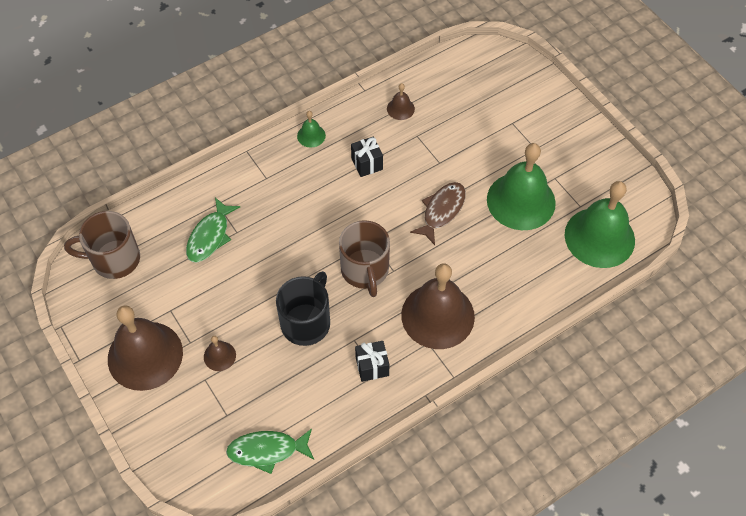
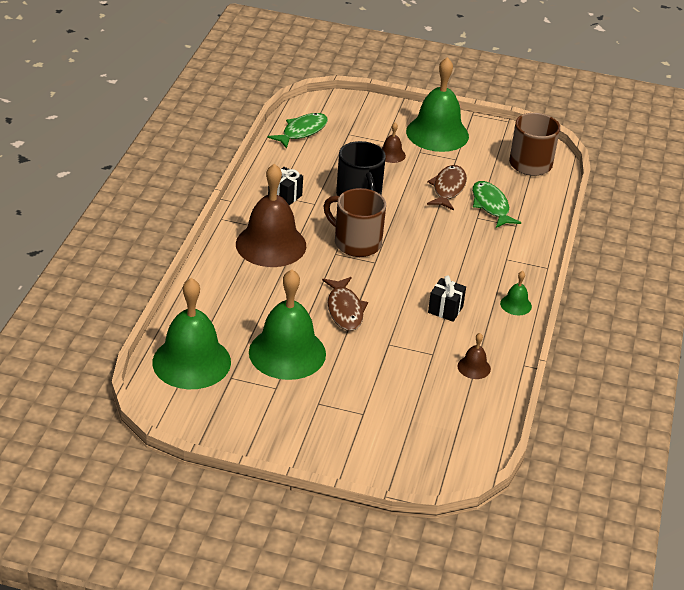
camera: 135 degrees right, 20 degrees down
brown bell [108,305,183,391] -> green bell [406,57,469,152]
none -> brown fish [427,165,467,211]

